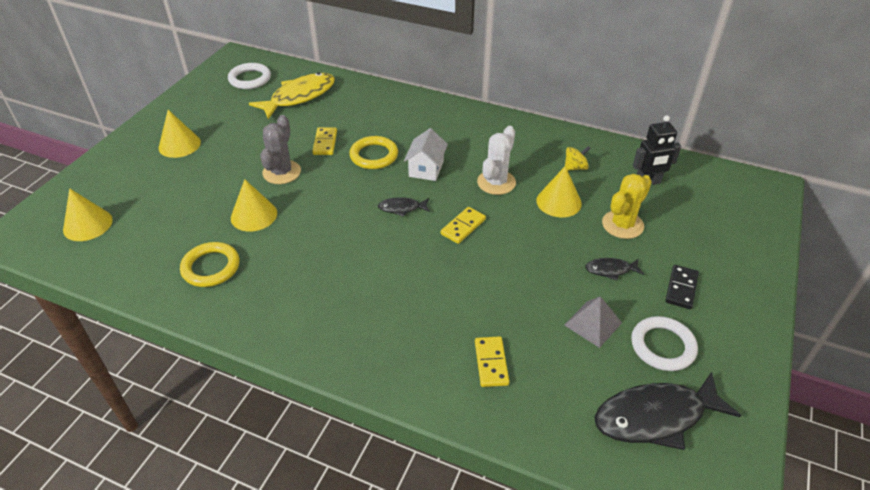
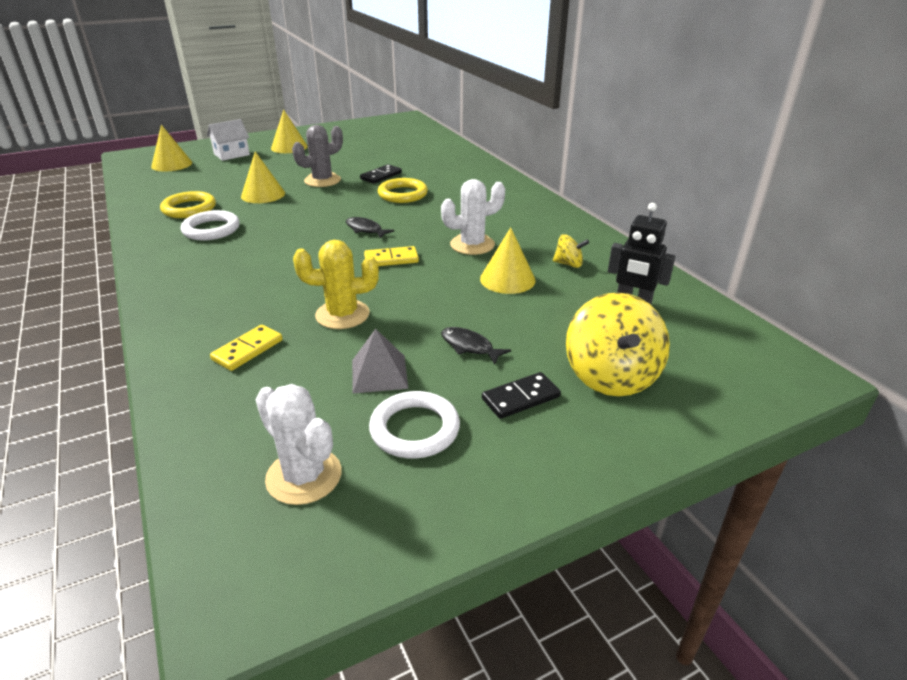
camera: 40 degrees right, 10 degrees down
white ring [228,63,271,89] -> white ring moved to [181,210,240,240]
yellow fish [249,73,335,119] -> none
yellow domino [312,127,337,155] -> black domino [360,164,402,184]
white house [404,128,448,181] -> white house moved to [207,119,250,161]
black fish [594,372,741,450] -> white cactus [256,384,342,505]
yellow cactus [602,174,652,239] -> yellow cactus moved to [293,240,379,329]
none -> yellow spinning top [566,292,670,396]

